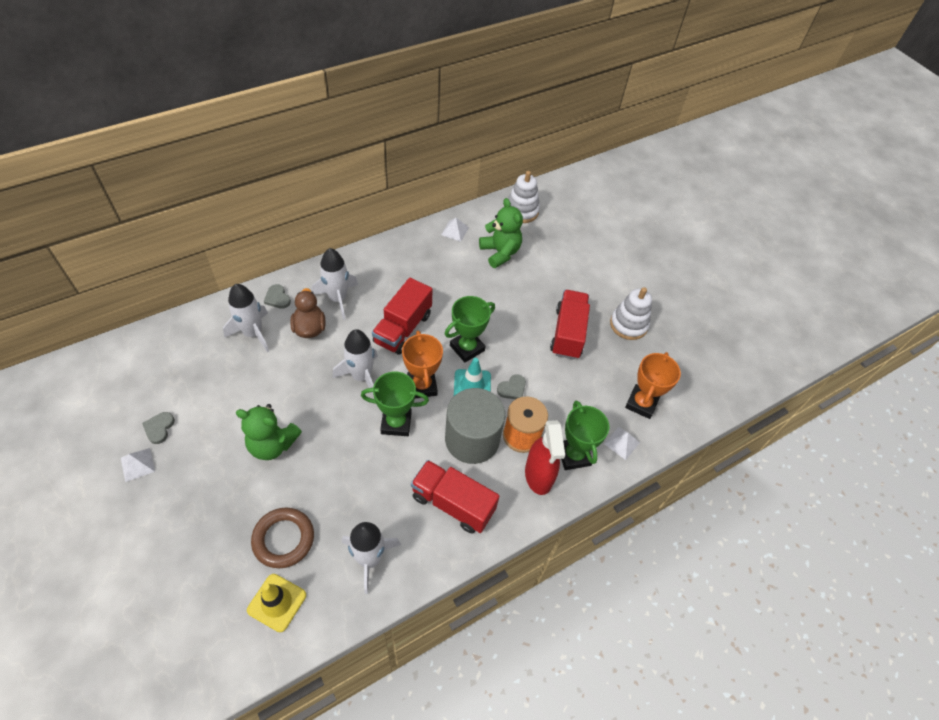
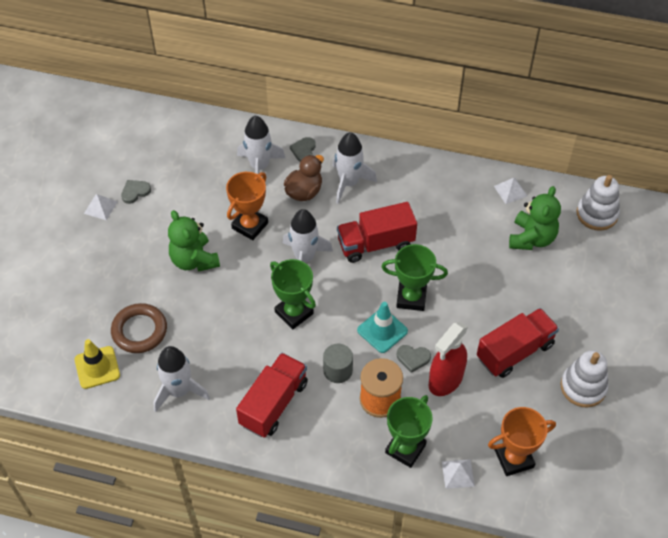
camera: 50 degrees right, 0 degrees up
orange trophy [402,331,443,399] -> orange trophy moved to [226,172,268,240]
red truck [411,460,500,533] -> red truck turned 45 degrees clockwise [236,353,308,438]
grey cylinder [445,388,505,464] -> grey cylinder [323,344,353,383], size x0.51
red spray bottle [525,420,565,495] -> red spray bottle moved to [429,322,468,396]

